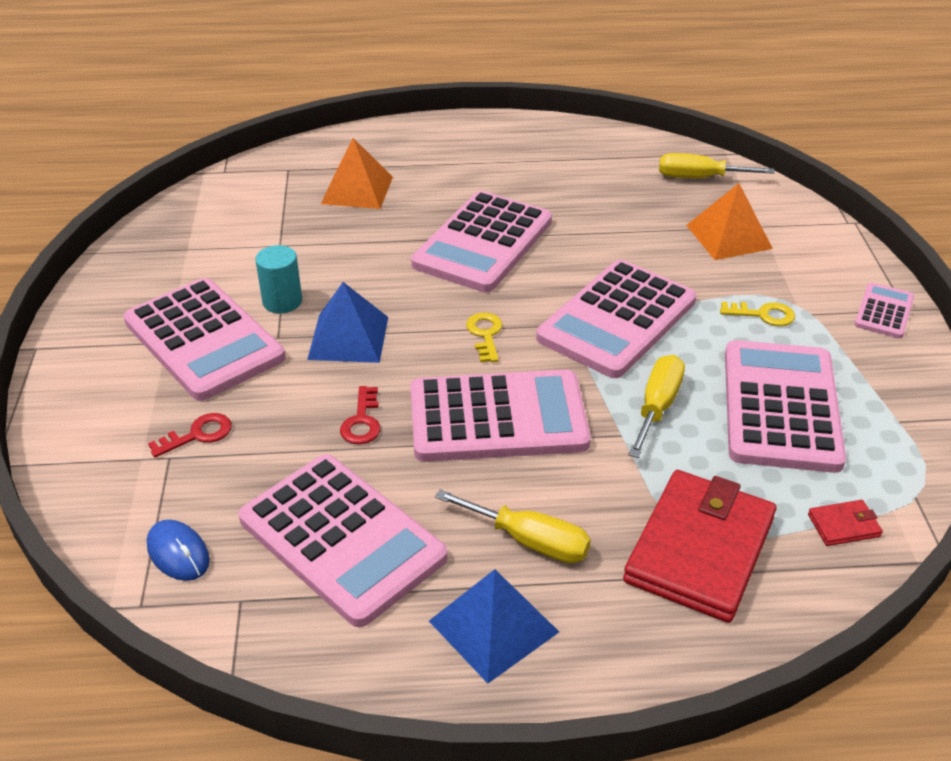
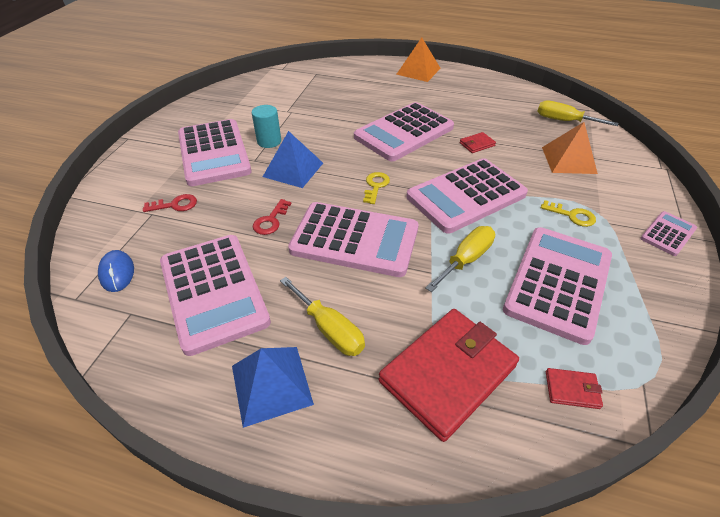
camera: 20 degrees right, 5 degrees up
orange pyramid [321,138,393,209] -> orange pyramid moved to [396,38,441,82]
none -> red wallet [460,132,496,153]

